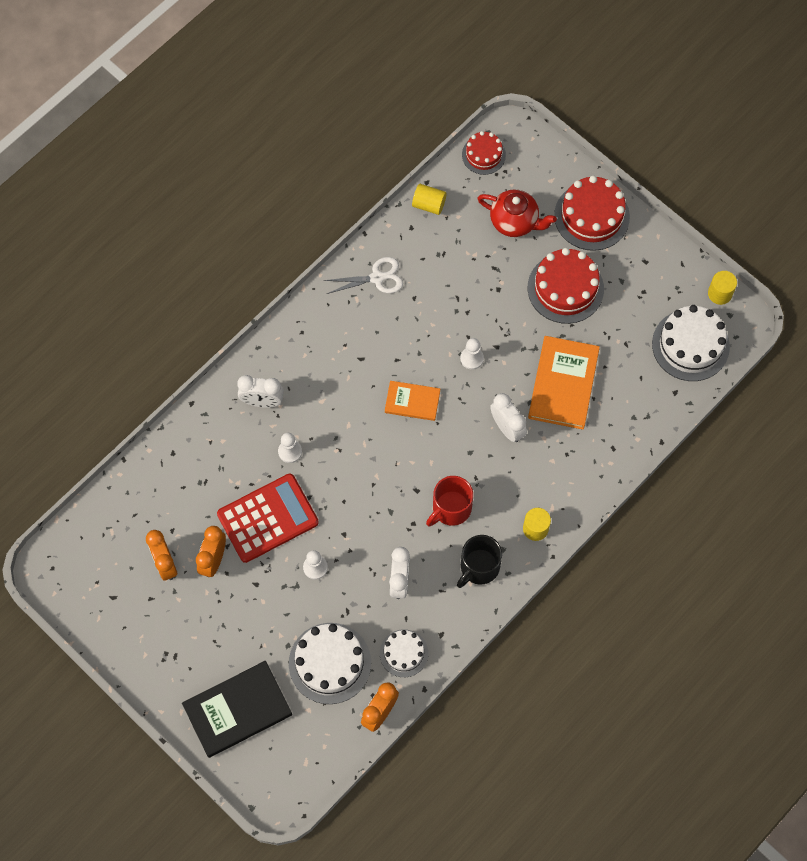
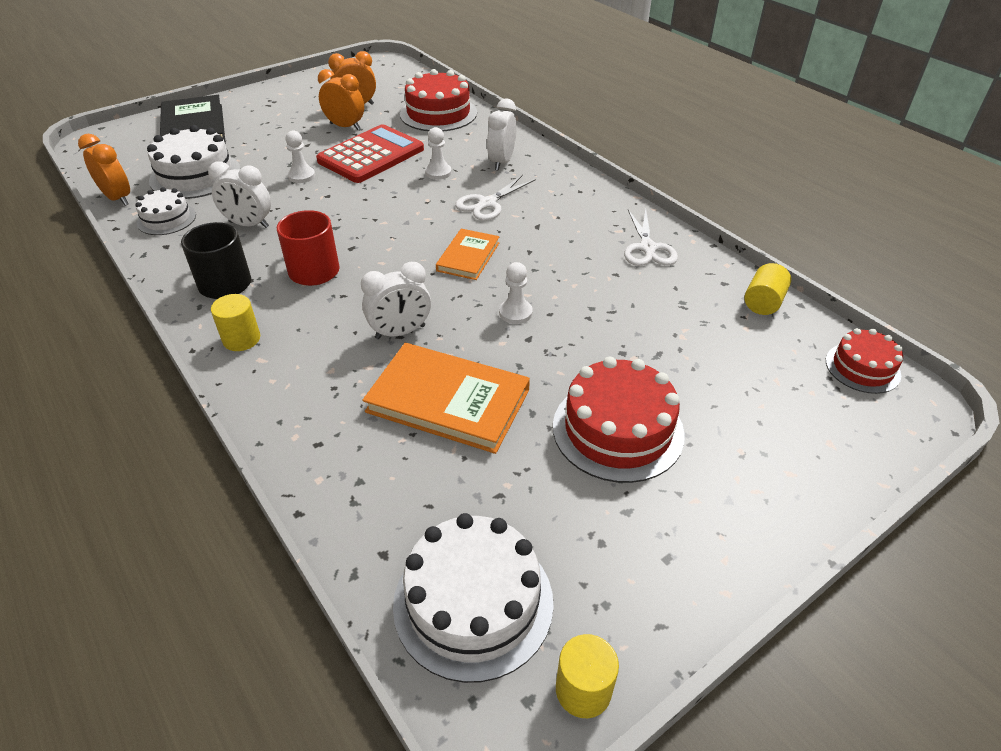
camera: 100 degrees right, 25 degrees down
red calculator [217,474,319,563] -> red calculator turned 120 degrees counterclockwise [316,124,424,183]
red teapot [477,189,557,237] -> none
red cake [554,176,630,251] -> red cake moved to [400,69,477,131]
none -> white scissors [455,175,536,221]

